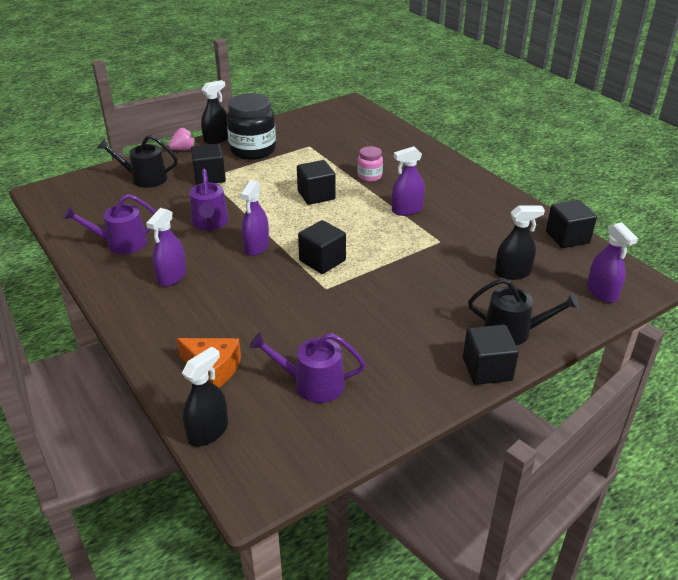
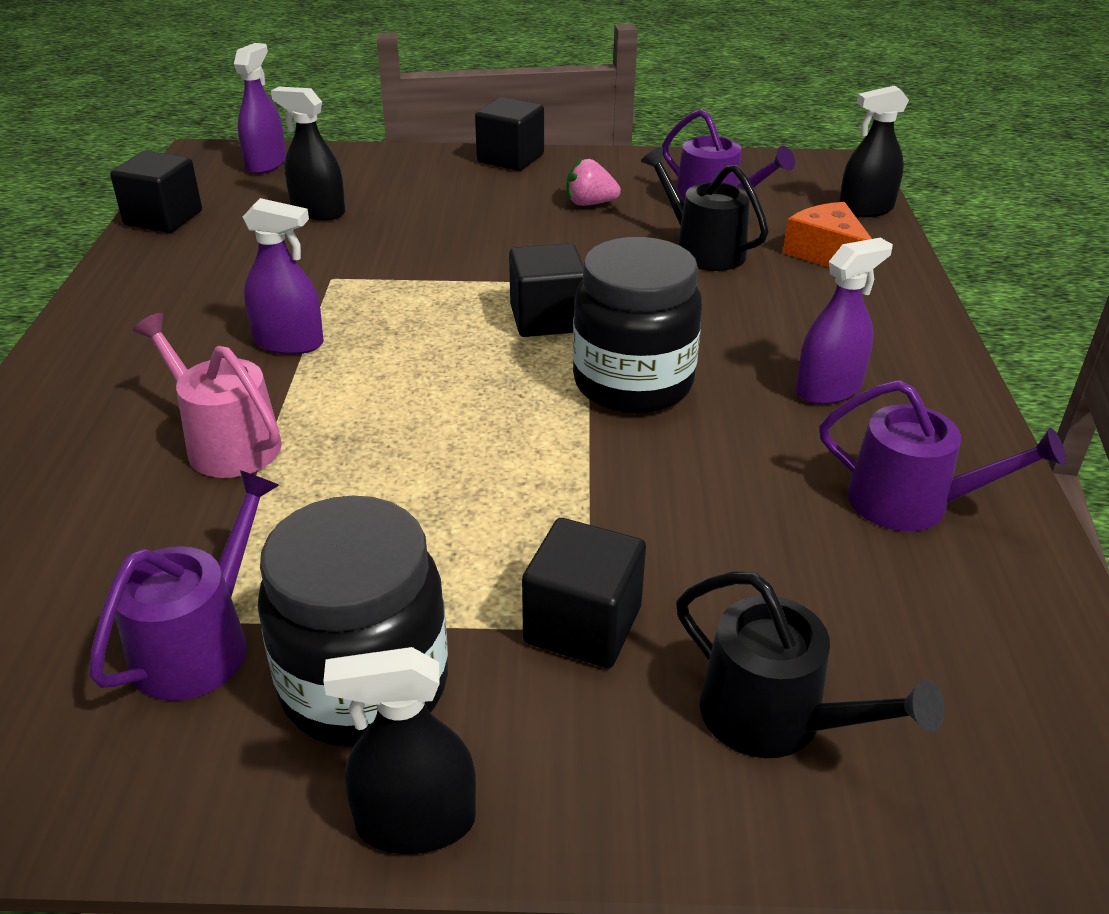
camera: 145 degrees left, 0 degrees up
pink strawberry [168,127,196,150] -> pink strawberry moved to [567,158,621,206]
purple watering can [189,169,229,230] -> purple watering can moved to [89,470,279,701]
purple spray bottle [240,180,269,256] -> black jar [573,237,702,414]
black cube [297,160,336,205] -> none
pink jar [357,146,383,182] -> pink watering can [132,313,282,478]
black watering can [468,278,580,346] -> black watering can moved to [641,147,769,271]

